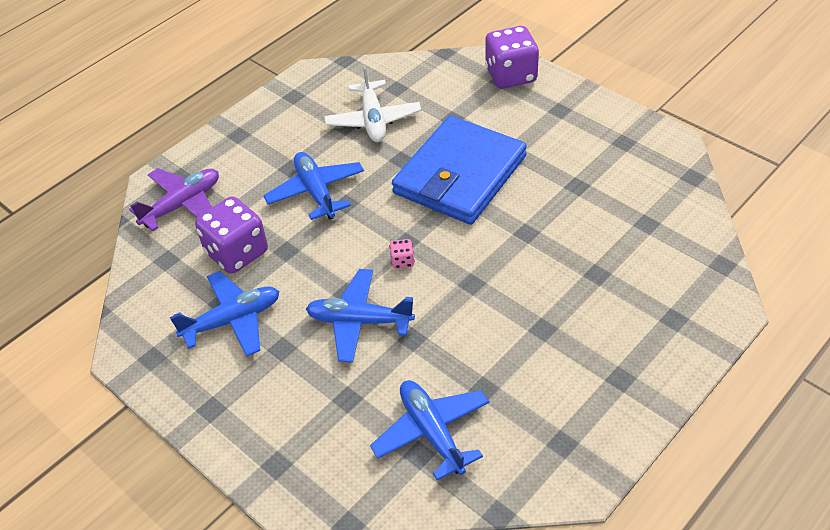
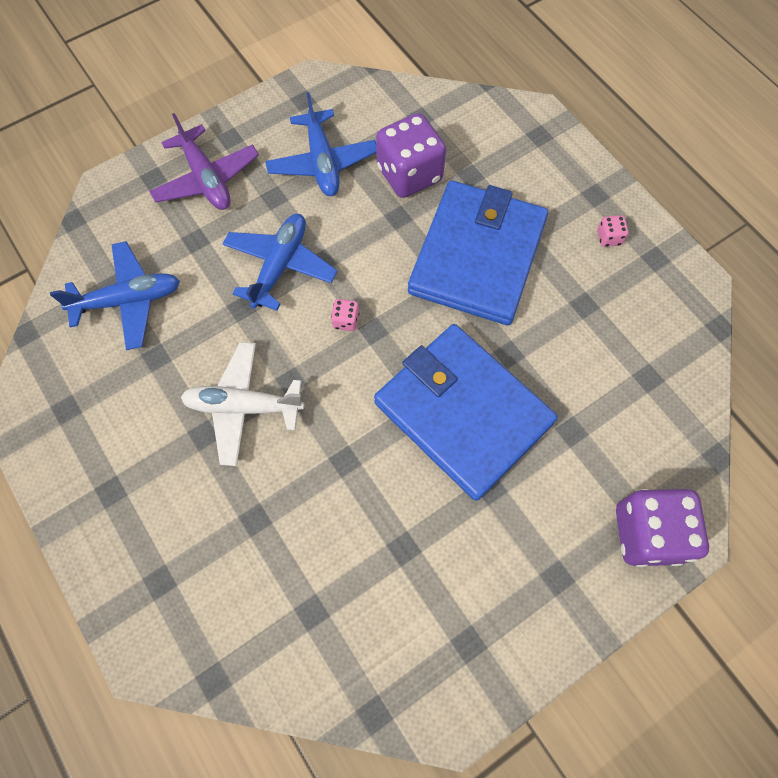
camera: 100 degrees right, 20 degrees up
purple plane [129,168,219,231] -> purple plane moved to [149,113,259,210]
blue plane [263,152,364,220] -> blue wallet [408,180,548,325]
white plane [324,65,421,142] -> white plane moved to [181,342,304,466]
none -> pink dice [597,215,629,247]

